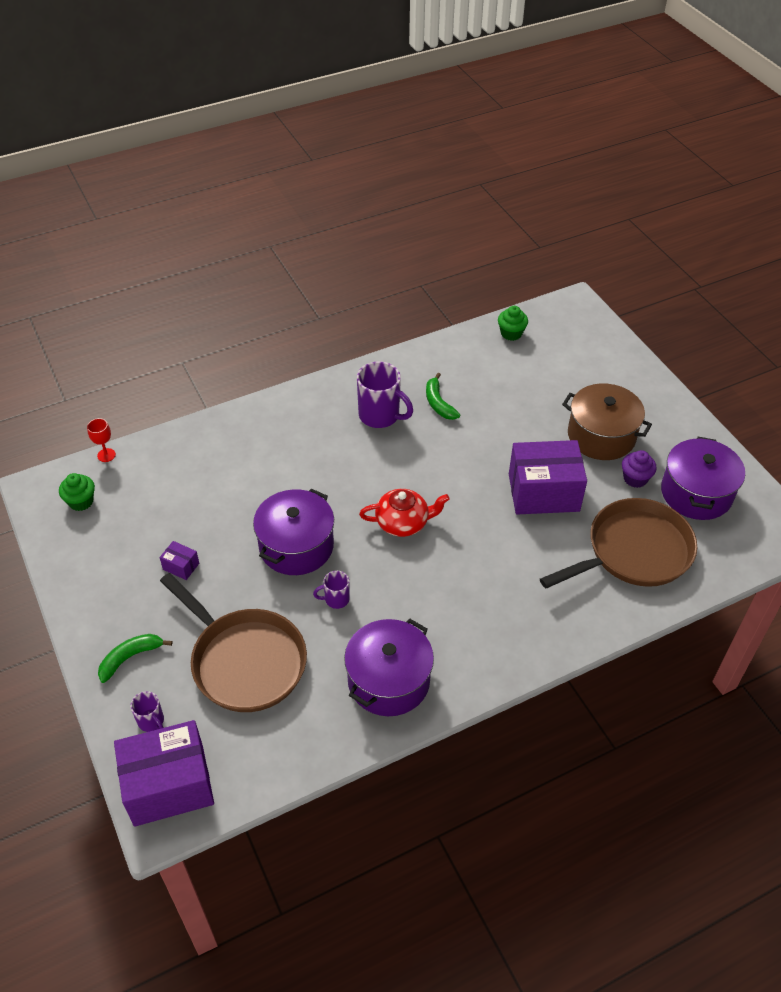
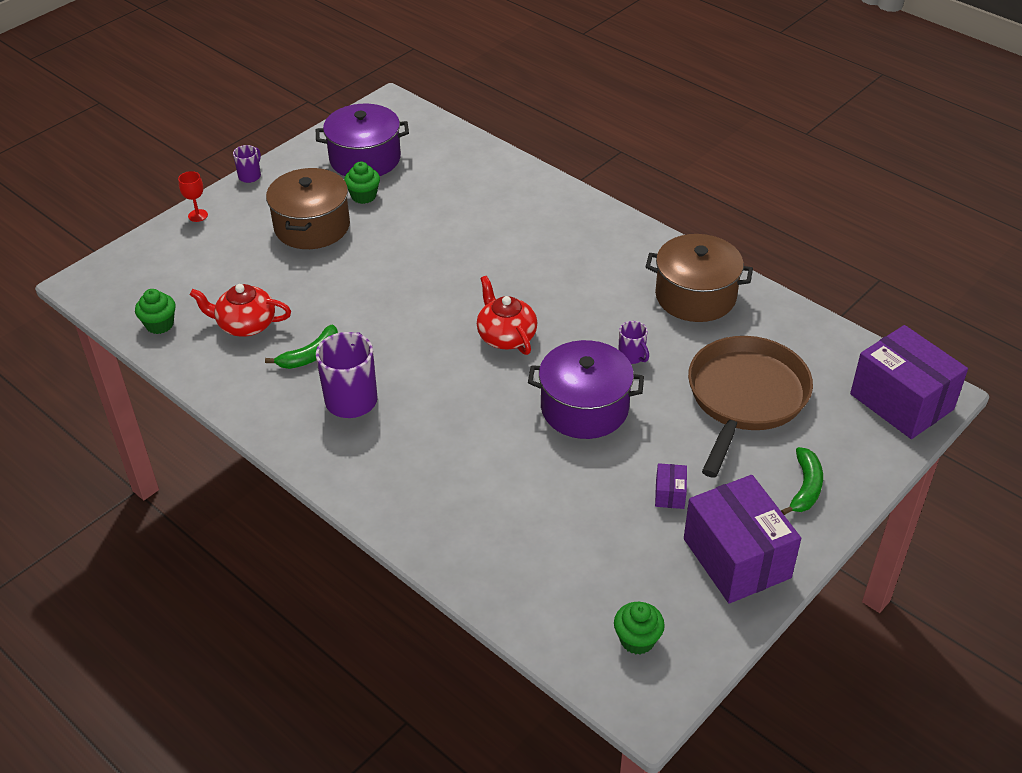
camera: 110 degrees left, 5 degrees down
red goblet [87,418,116,462] -> red goblet moved to [178,171,208,222]
green banana [98,634,172,683] -> green banana turned 105 degrees counterclockwise [781,447,823,515]
purple mug [130,691,164,732] -> purple mug moved to [233,145,261,183]
purple pot [344,619,434,716] -> brown pot [646,234,753,322]
purple box [509,440,587,514] -> purple box moved to [684,475,801,604]
brown pan [540,498,697,589] -> none
purple cupcake [622,450,657,488] -> green cupcake [344,161,380,204]
none -> red teapot [189,284,291,337]

